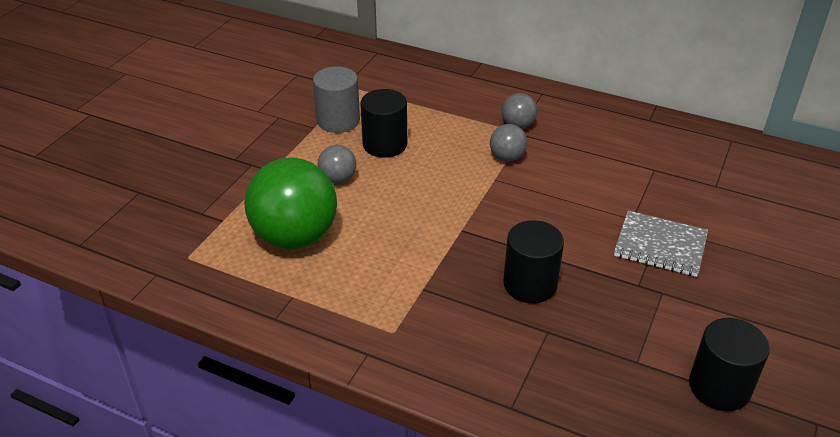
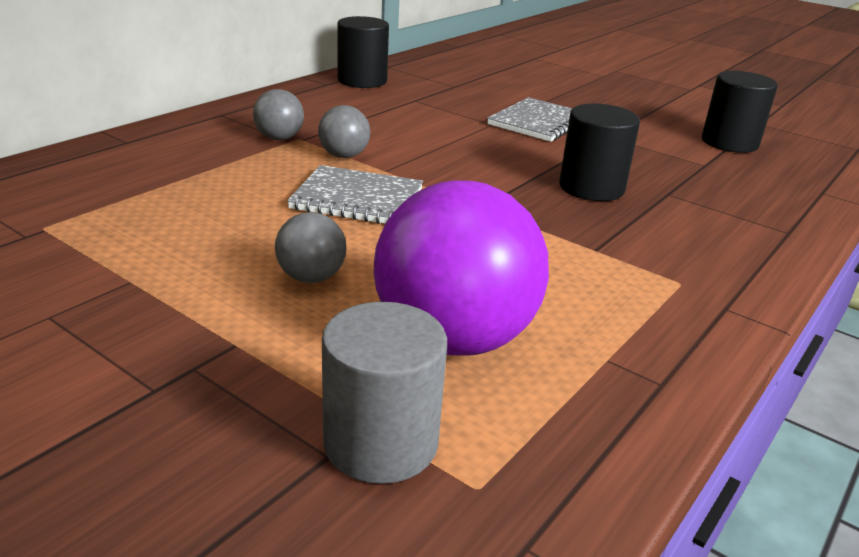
camera: 80 degrees left, 10 degrees down
green ball [244,158,337,249] -> purple ball [374,180,549,356]
grey cylinder [313,67,360,133] -> grey cylinder moved to [322,302,447,484]
black cylinder [360,89,407,158] -> black cylinder moved to [338,16,389,88]
none -> grey notebook [287,165,423,224]

